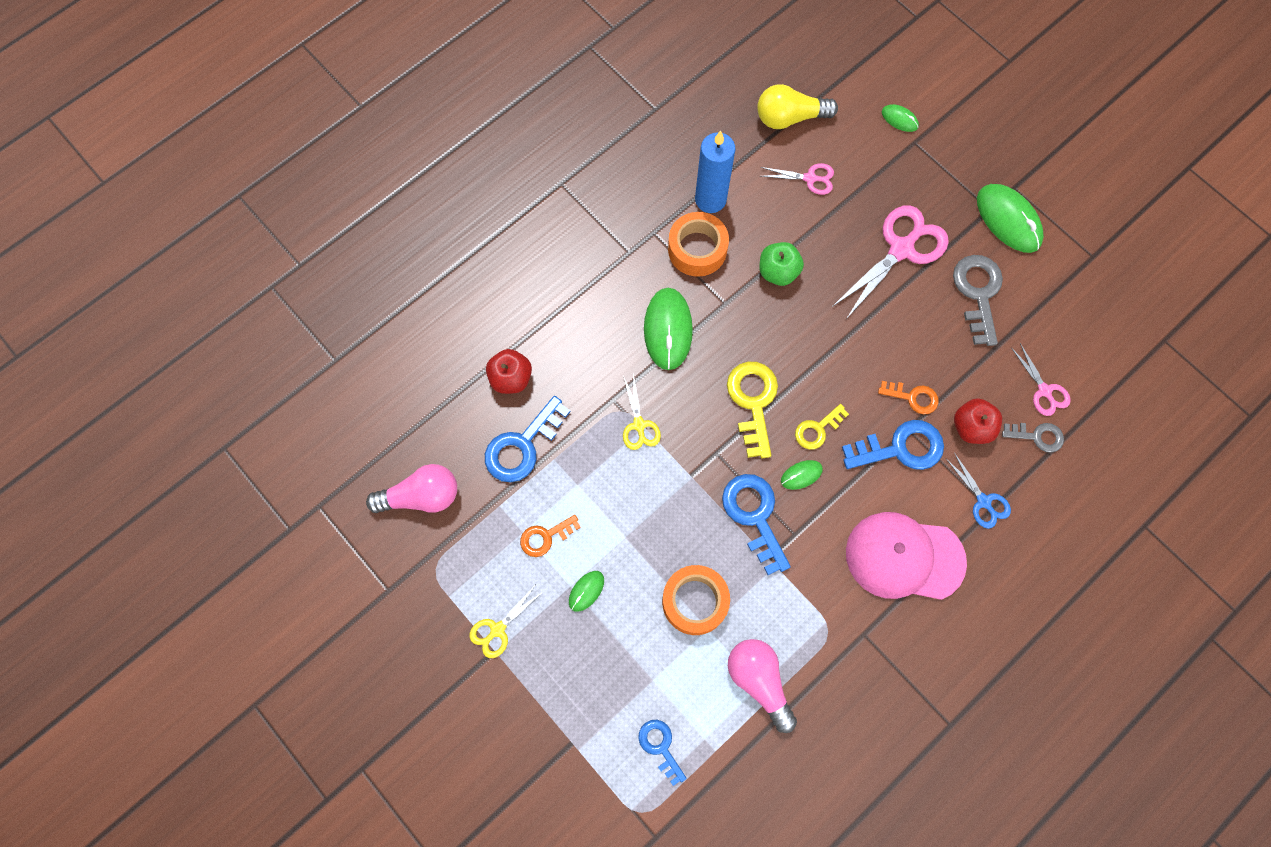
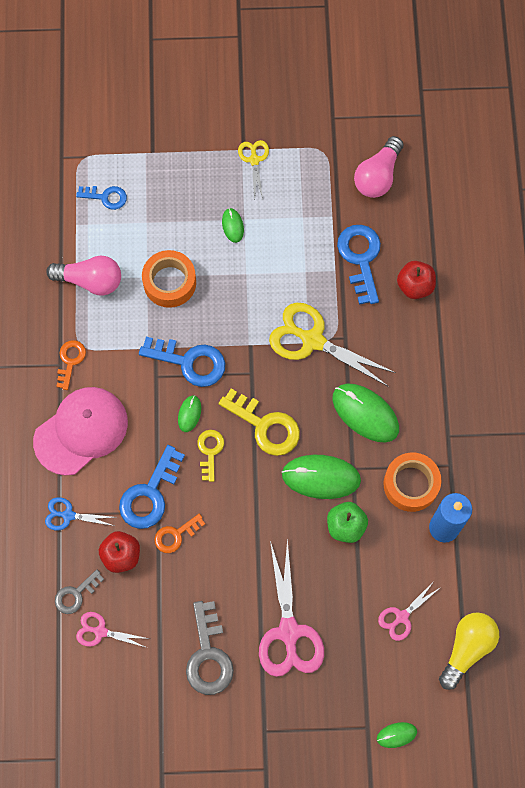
camera: 130 degrees right, 0 degrees up
orange key [520,515,581,557] -> orange key moved to [56,340,86,390]
yellow scissors [623,374,661,450] -> yellow scissors [269,303,396,387], size x1.89
grey key [953,255,1003,346] -> grey key turned 45 degrees clockwise [186,601,234,695]
green mouse [977,184,1044,253] -> green mouse moved to [281,455,361,499]

